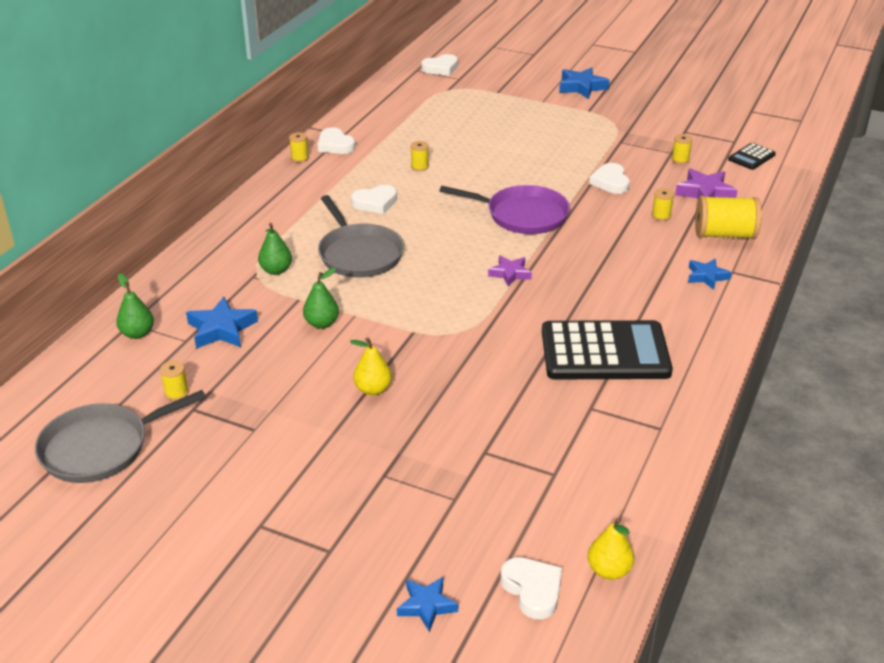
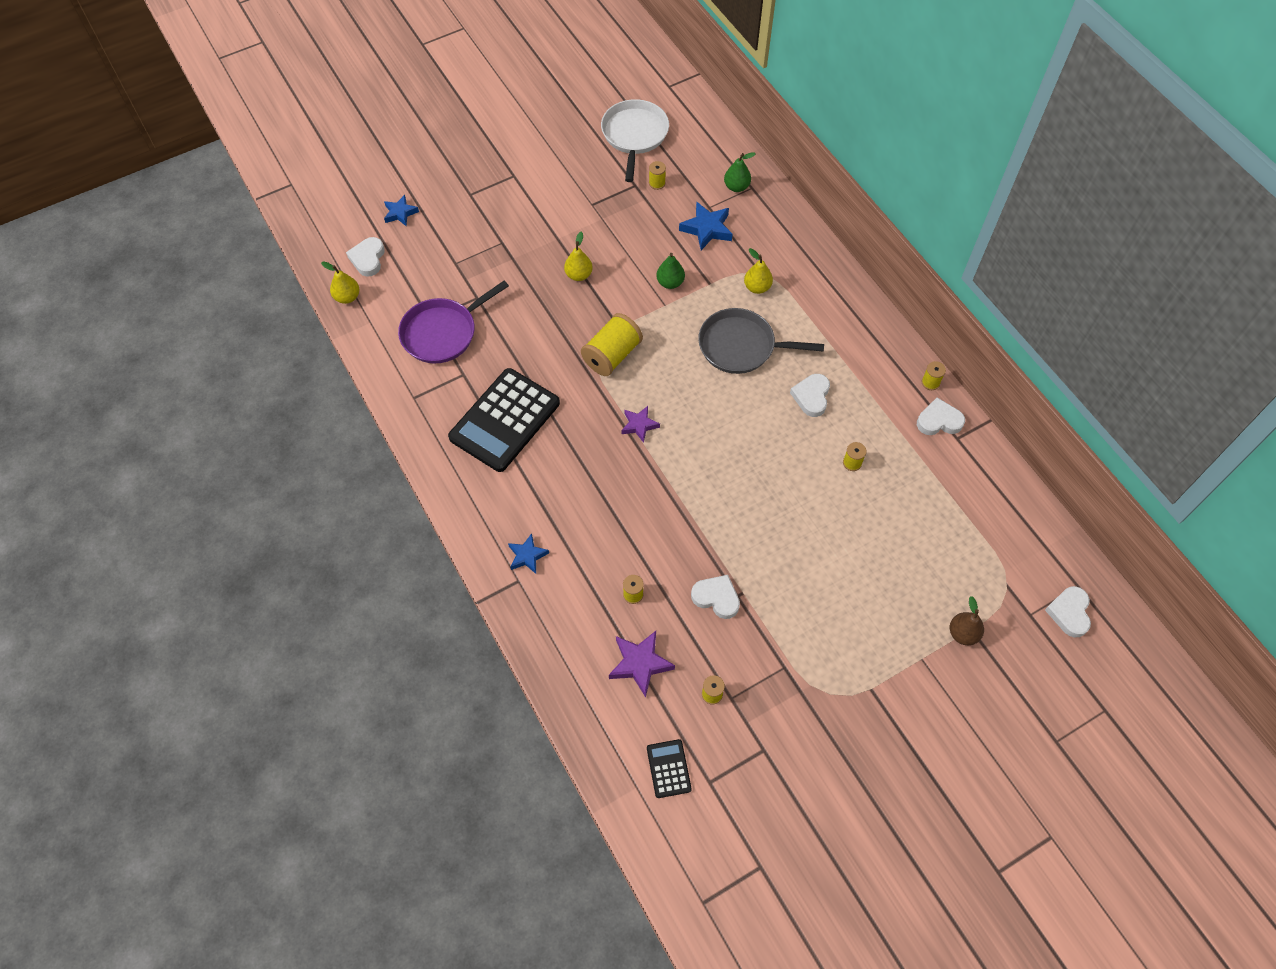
camera: 125 degrees right, 25 degrees up
grey pan [35,390,206,483] -> white pan [601,99,669,182]
green pear [258,223,292,275] -> yellow pear [744,248,773,294]
purple pan [440,185,570,234] -> purple pan moved to [398,281,509,363]
white heart [501,557,562,619] -> white heart turned 90 degrees clockwise [346,237,385,277]
blue star [559,67,610,99] -> none
yellow spool [695,196,762,239] -> yellow spool moved to [581,313,643,376]
none -> brown pear [950,596,984,645]

